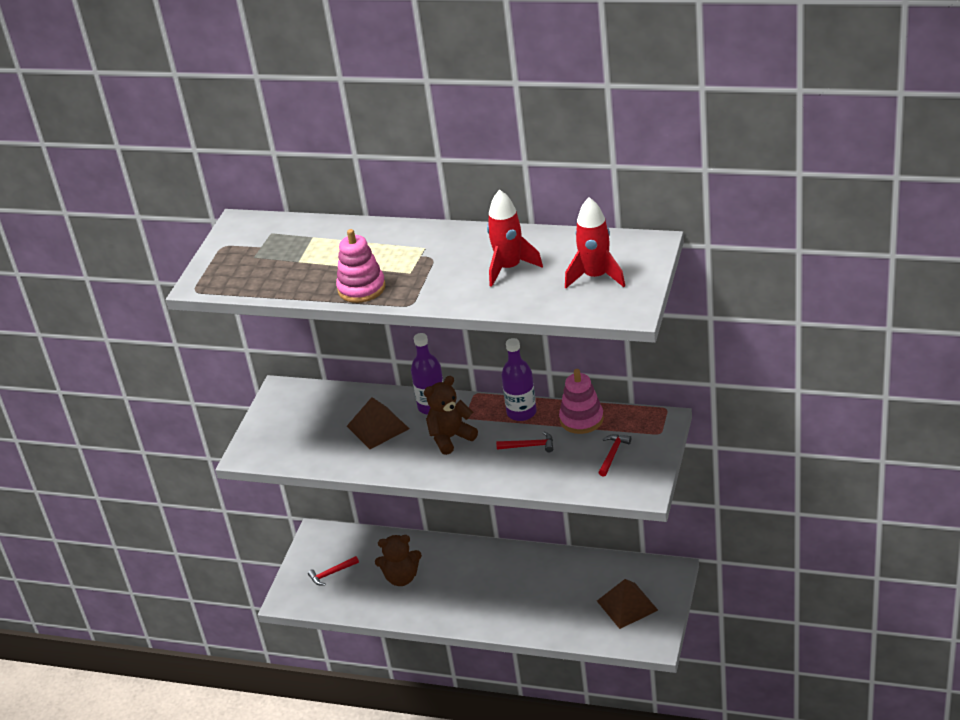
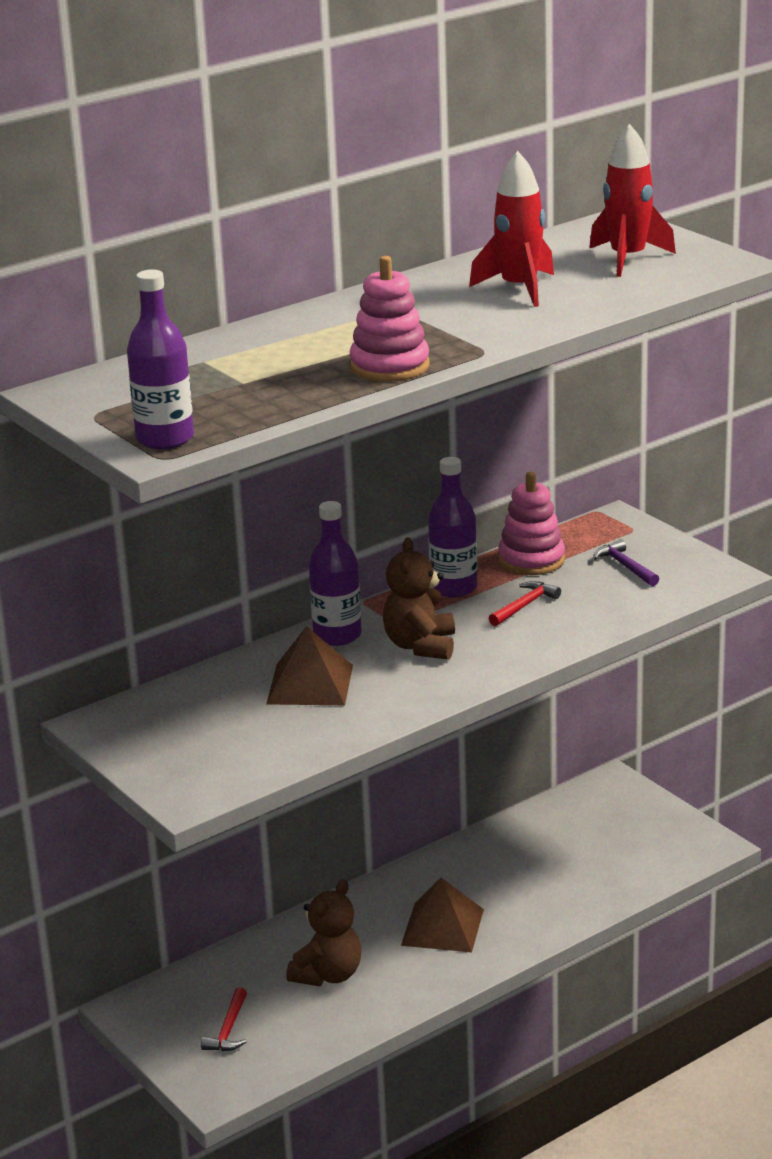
camera: 55 degrees left, 10 degrees down
brown pyramid [597,579,658,629] -> brown pyramid moved to [401,878,484,952]
red hammer [598,434,631,476] -> purple hammer [593,539,659,586]
none -> purple bottle [127,269,194,449]

